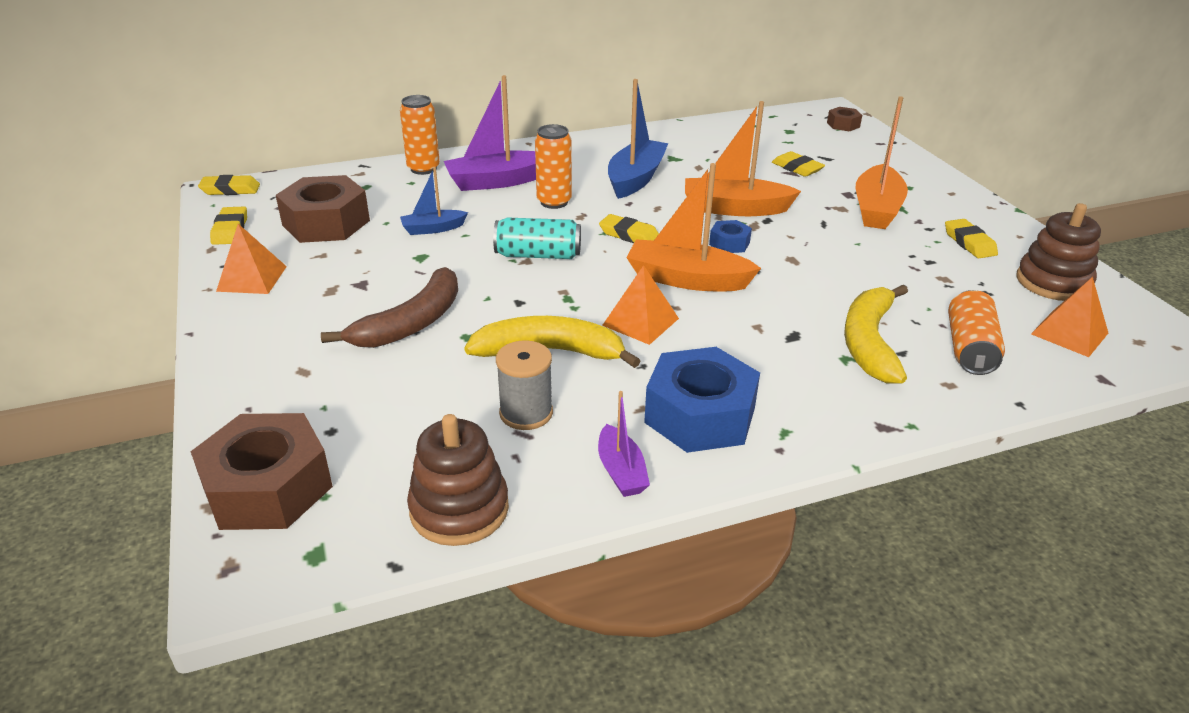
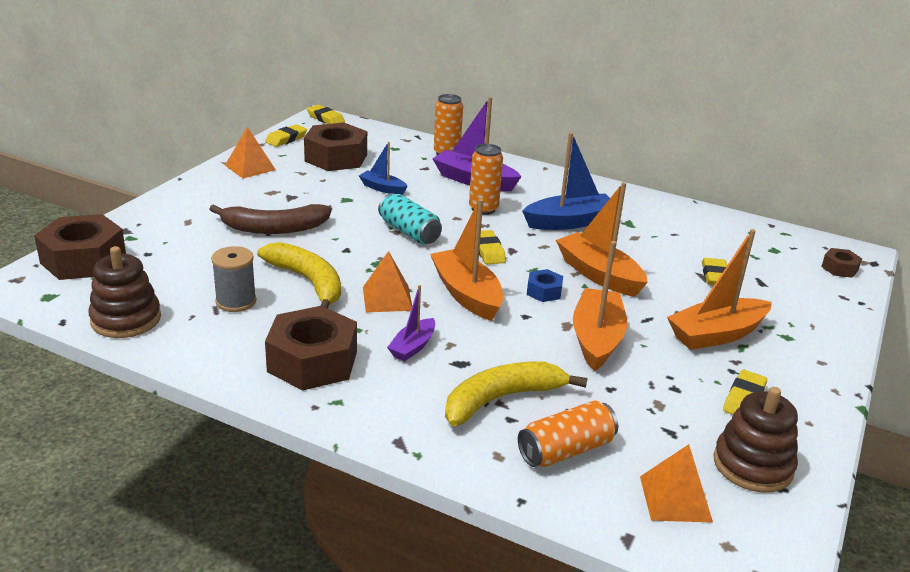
camera: 45 degrees right, 5 degrees down
purple boat [598,391,650,497] -> purple boat moved to [387,285,435,361]
blue nut [644,347,760,453] -> brown nut [265,306,357,391]
none -> orange boat [573,241,627,371]

